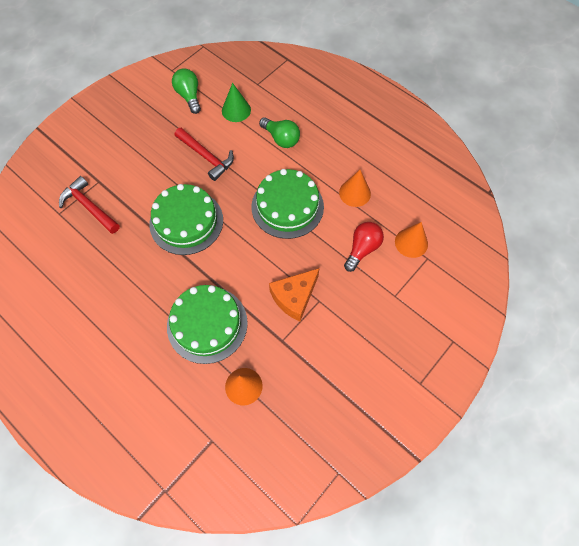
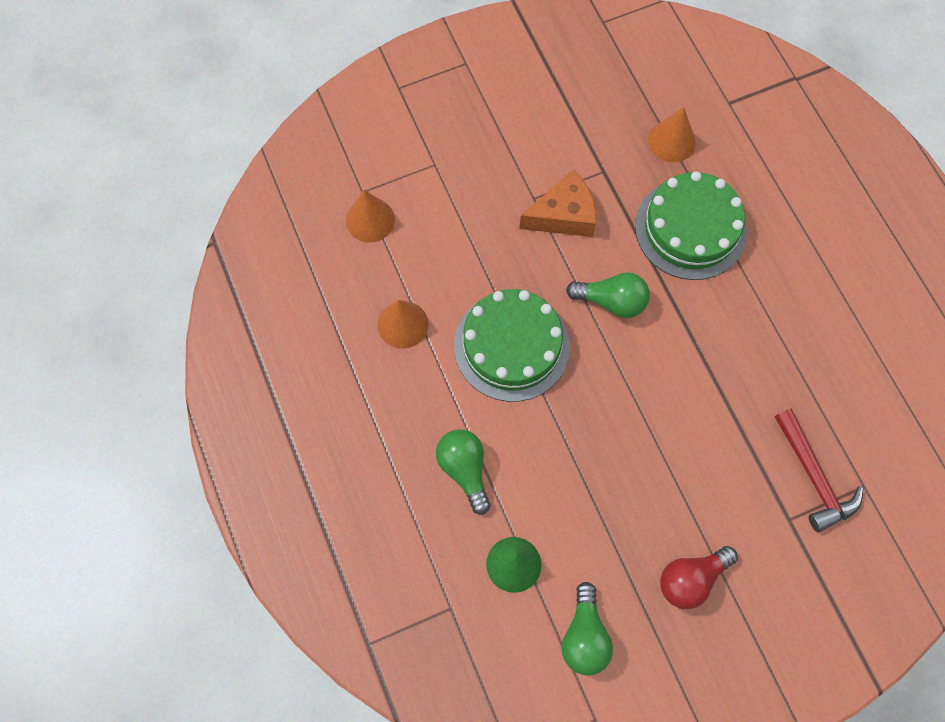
camera: 155 degrees left, 5 degrees up
green cake [149,184,223,255] -> none
red hammer [175,128,234,181] -> none
red light bulb [344,222,384,272] -> red light bulb moved to [660,546,738,609]
none -> green light bulb [566,272,650,318]

